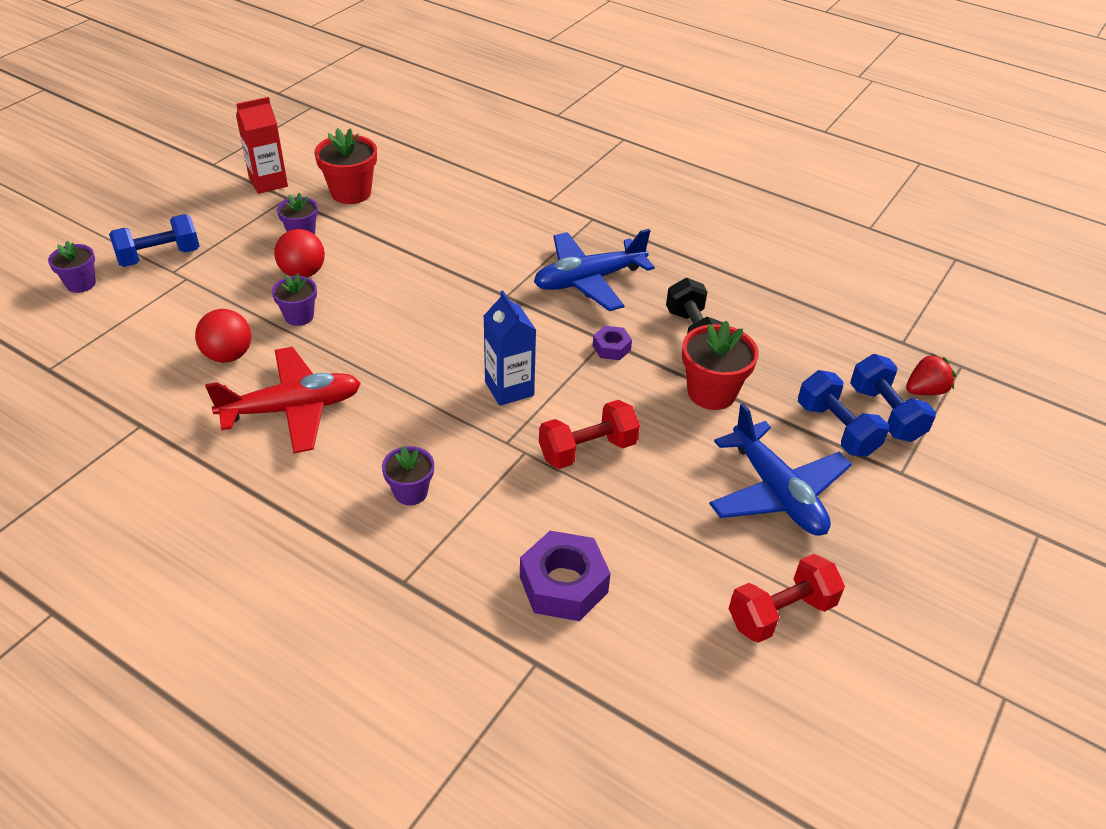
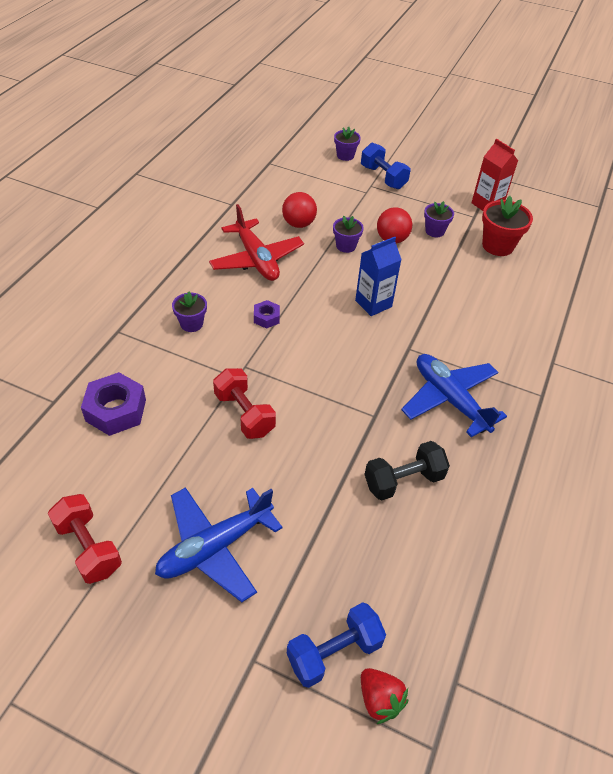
camera: 80 degrees right, 5 degrees up
blue carton [484,290,536,406] -> blue carton moved to [355,237,402,316]
purple nut [593,326,632,360] -> purple nut moved to [254,300,280,329]
red flower pot [682,320,759,410] -> none
blue dumbbell [798,370,889,457] -> none

